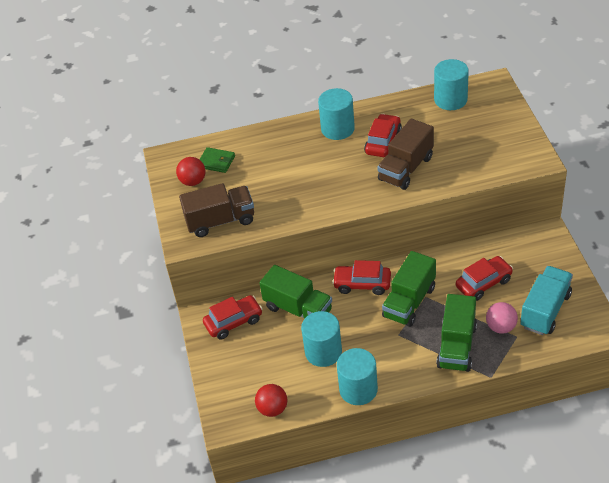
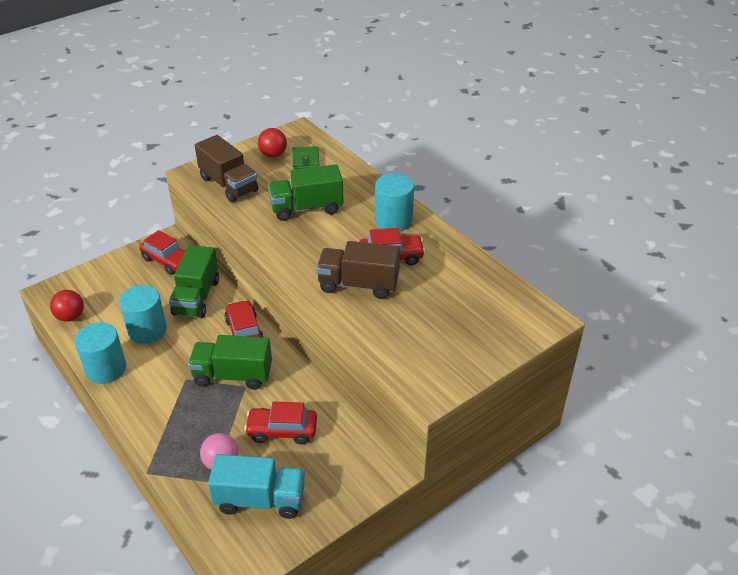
camera: 60 degrees right, 5 degrees down
turquoise cylinder [434,59,469,110] -> none
green truck [436,294,477,372] -> green truck moved to [268,164,343,221]
red car [456,256,513,301] -> red car turned 150 degrees clockwise [244,402,317,445]

